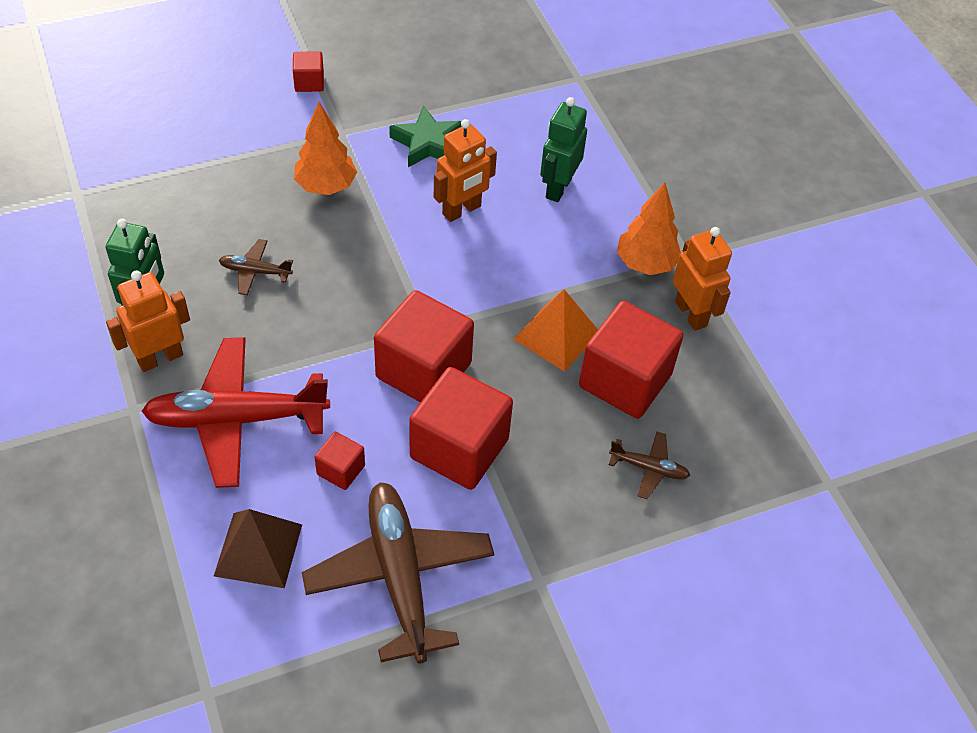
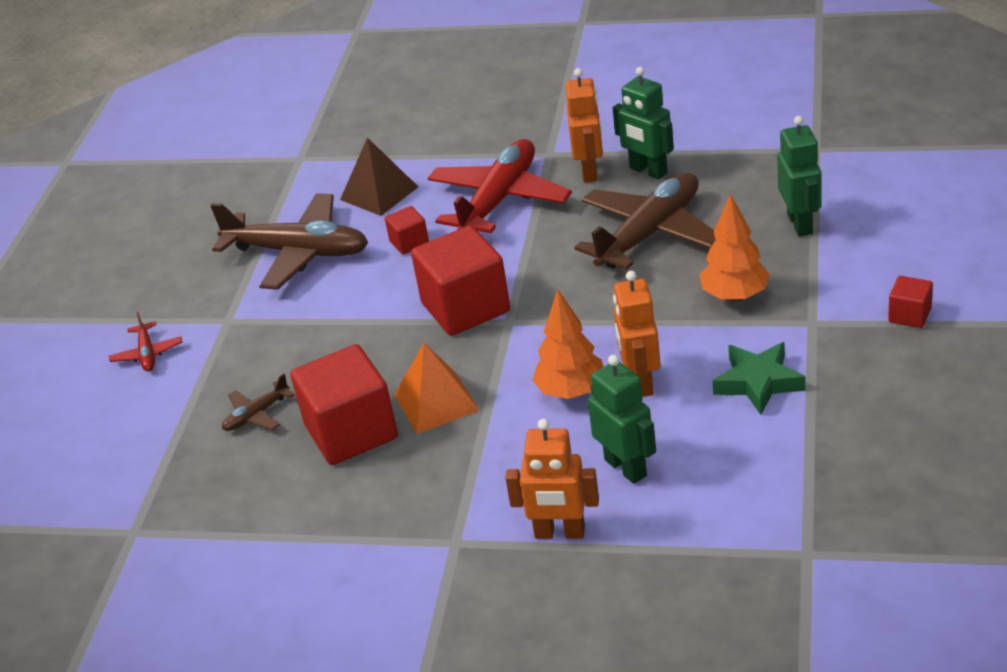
camera: 130 degrees right, 15 degrees down
brown plane [219,239,293,295] -> brown plane [574,172,716,270], size x2.23
red cube [409,367,513,490] -> none
orange tree [617,182,681,275] -> orange tree moved to [532,289,603,399]
orange robot [673,227,732,331] -> orange robot moved to [505,419,599,539]
none -> red plane [109,312,182,371]
none -> green robot [777,116,822,237]

